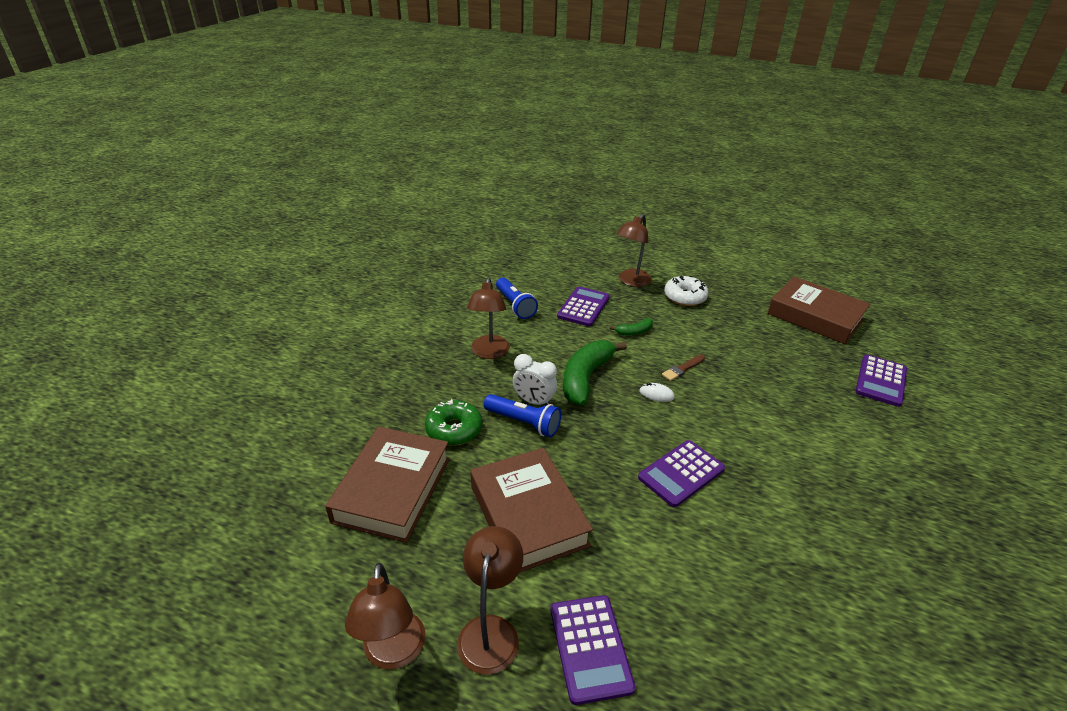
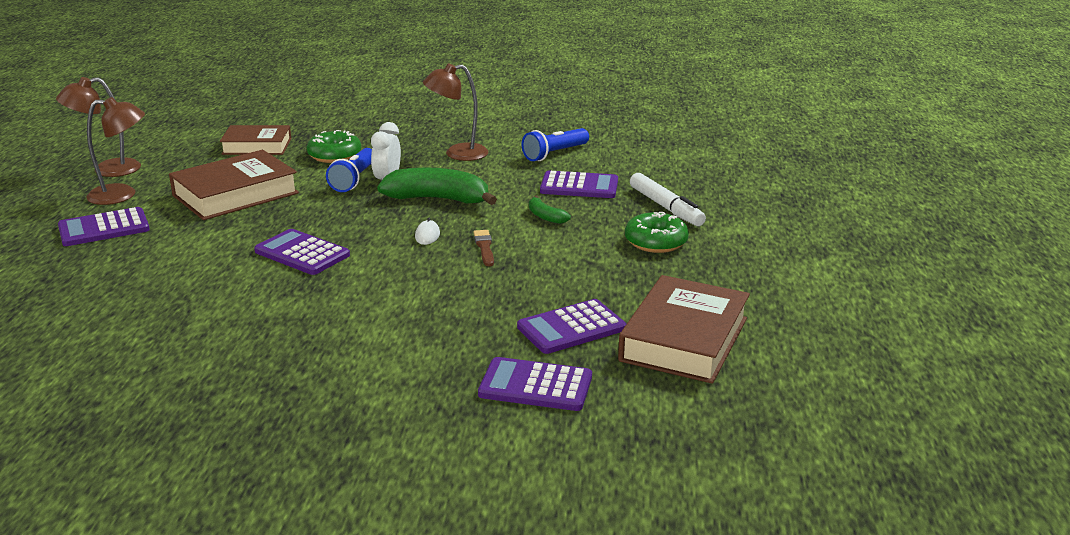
camera: 75 degrees right, 10 degrees down
brown book [325,426,450,543] -> brown book [220,125,291,155], size x0.66
brown lamp [617,214,652,287] -> white marker [630,173,706,226]
brown brush [662,355,705,381] -> brown brush turned 45 degrees clockwise [473,230,494,266]
white donut [664,275,709,306] -> green donut [625,212,689,253]
none -> purple calculator [517,299,626,354]

